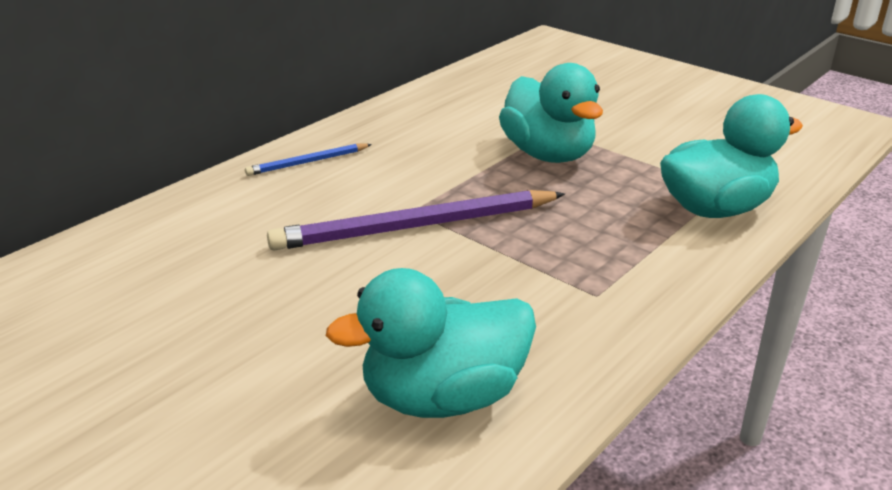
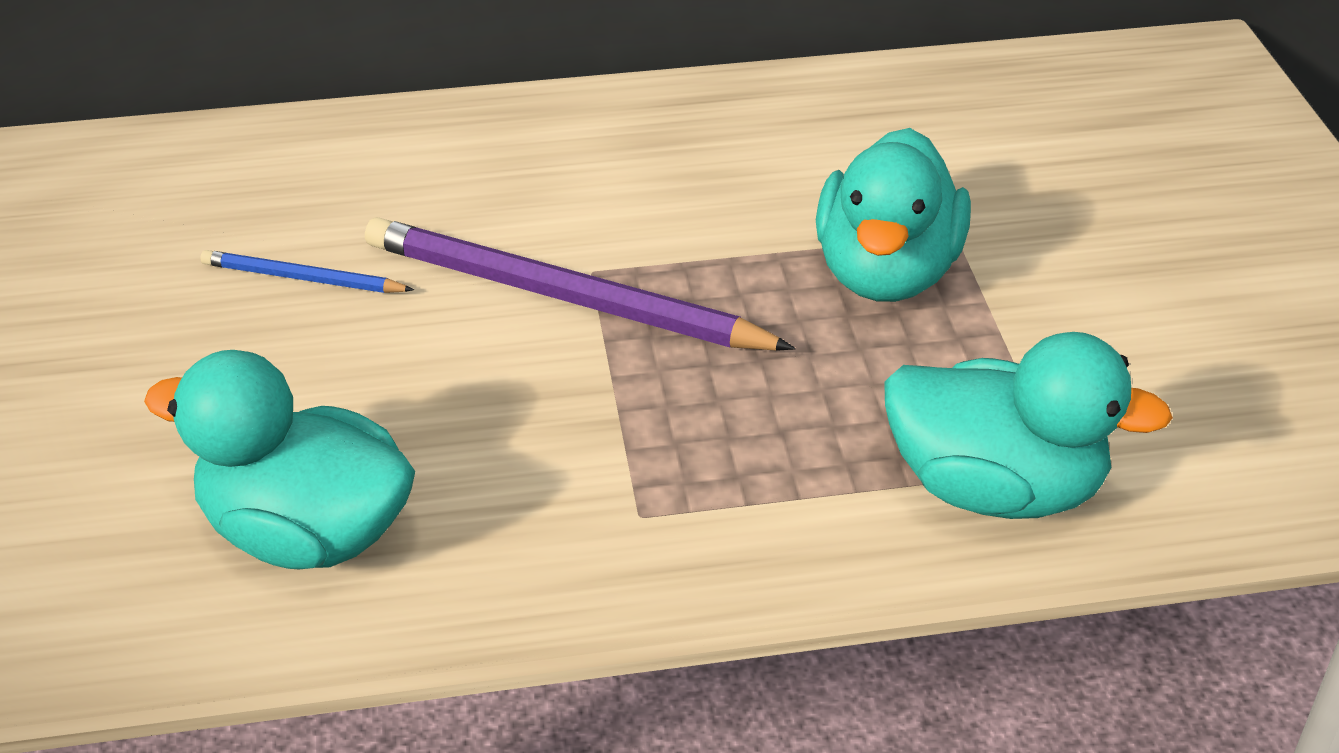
camera: 40 degrees right, 10 degrees up
blue pencil [245,144,372,176] -> blue pencil moved to [201,250,414,293]

